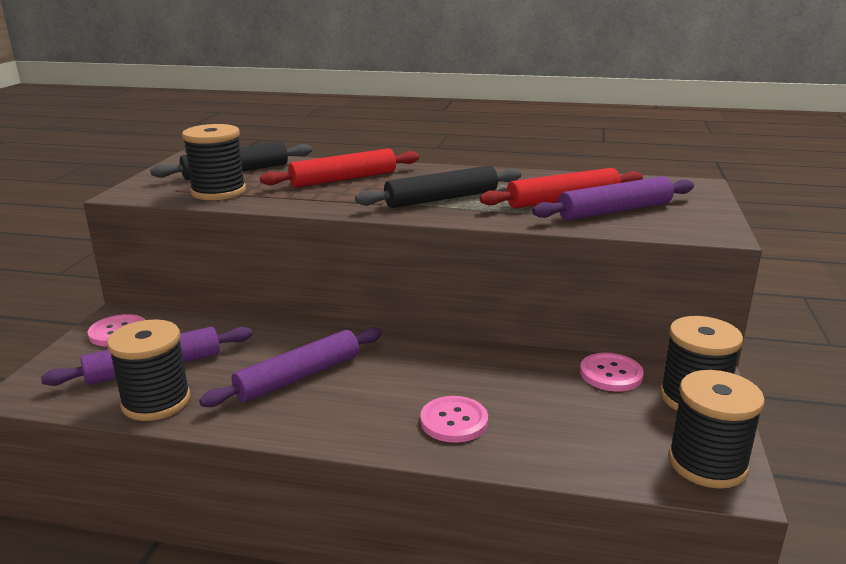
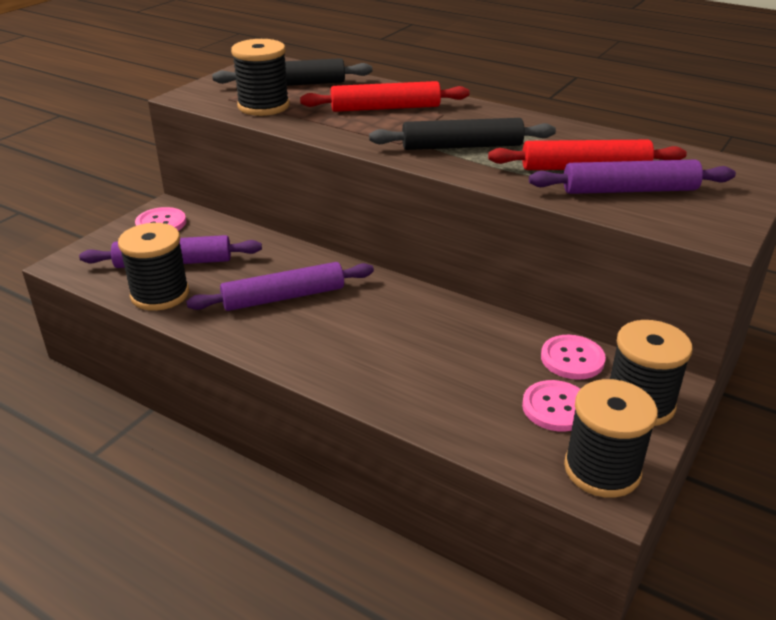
camera: 20 degrees right, 10 degrees up
pink button [420,396,488,443] -> pink button moved to [522,380,580,431]

